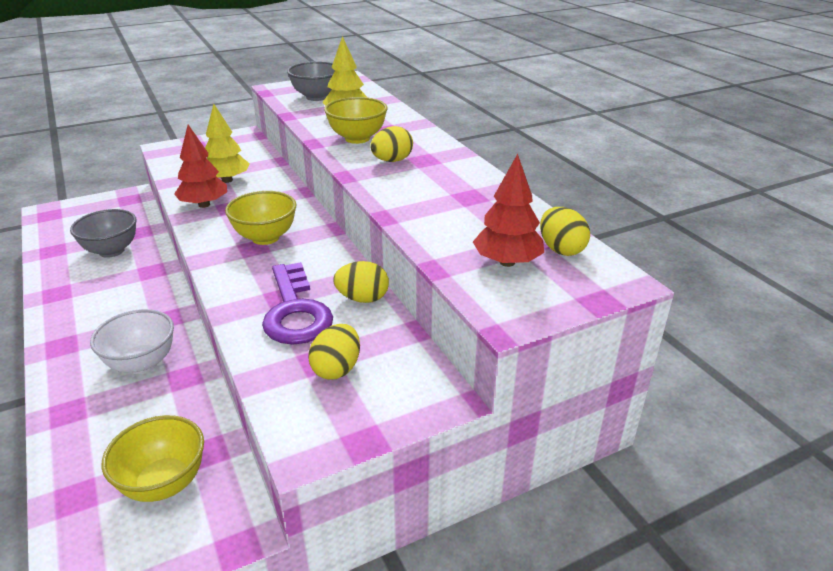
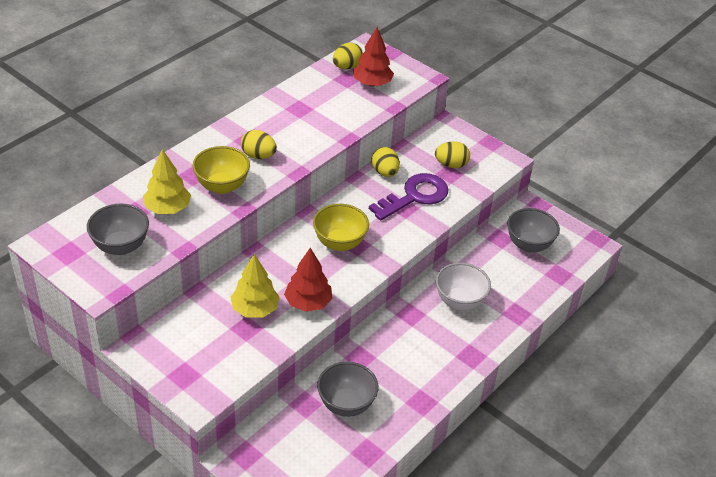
camera: 115 degrees left, 10 degrees up
yellow bowl [102,415,204,502] -> grey bowl [507,208,560,252]

